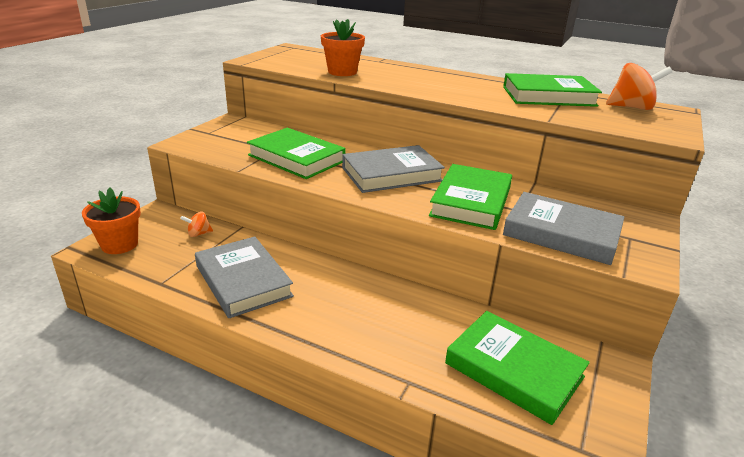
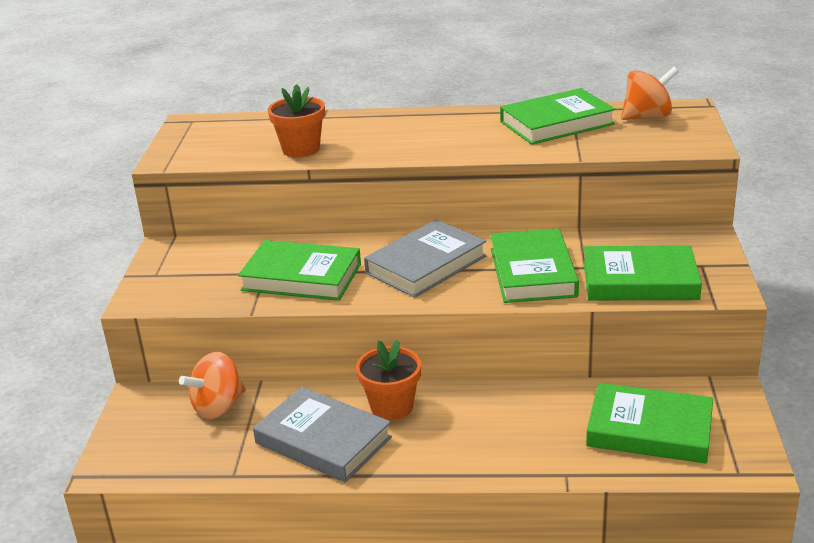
camera: 20 degrees left, 0 degrees up
orange flower pot [82,188,141,254] -> orange flower pot moved to [356,339,421,420]
orange spinning top [180,211,213,237] -> orange spinning top [179,352,246,419], size x1.86
grey book [503,192,625,265] -> green book [584,245,702,300]

